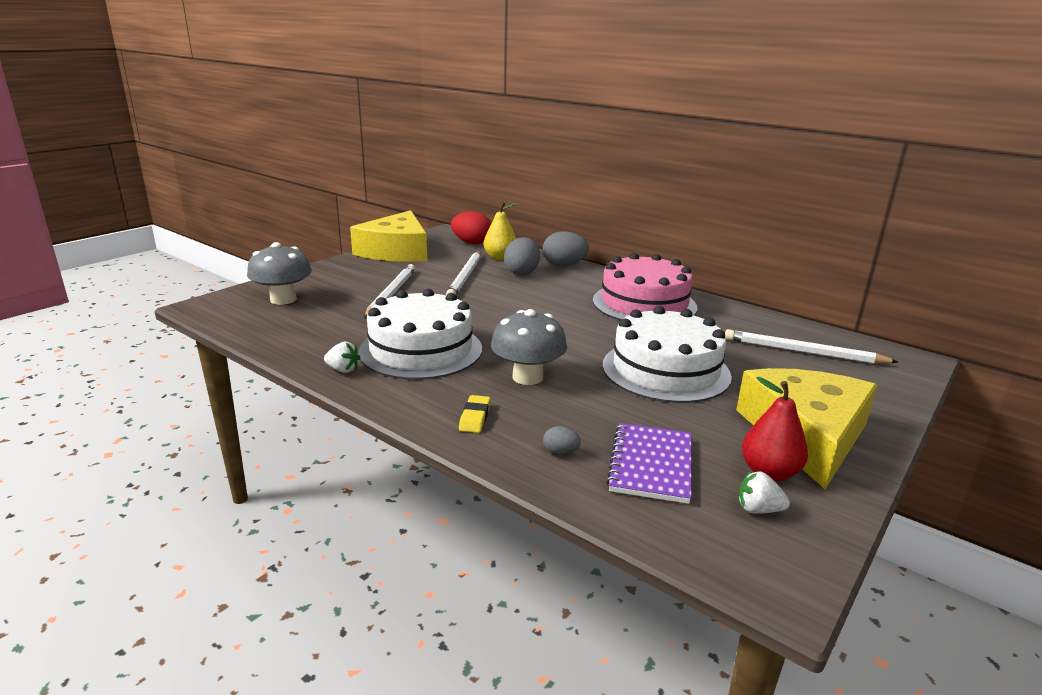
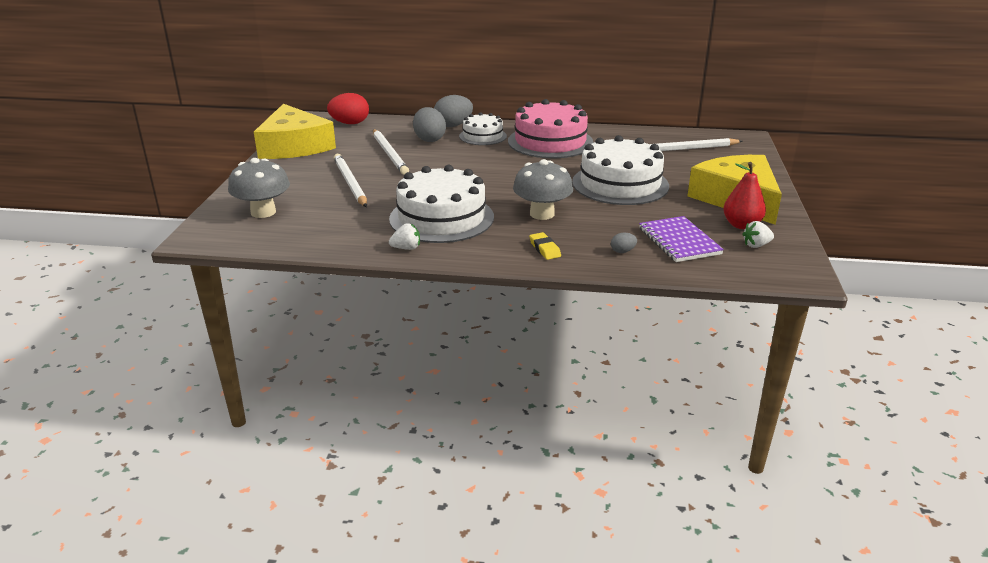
camera: 30 degrees left, 5 degrees up
yellow pear [484,202,517,260] -> none
none -> white cake [459,112,507,145]

